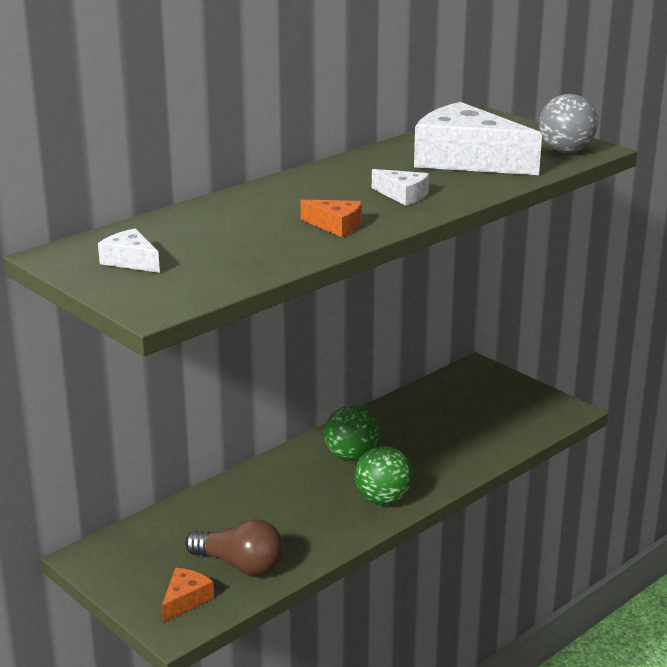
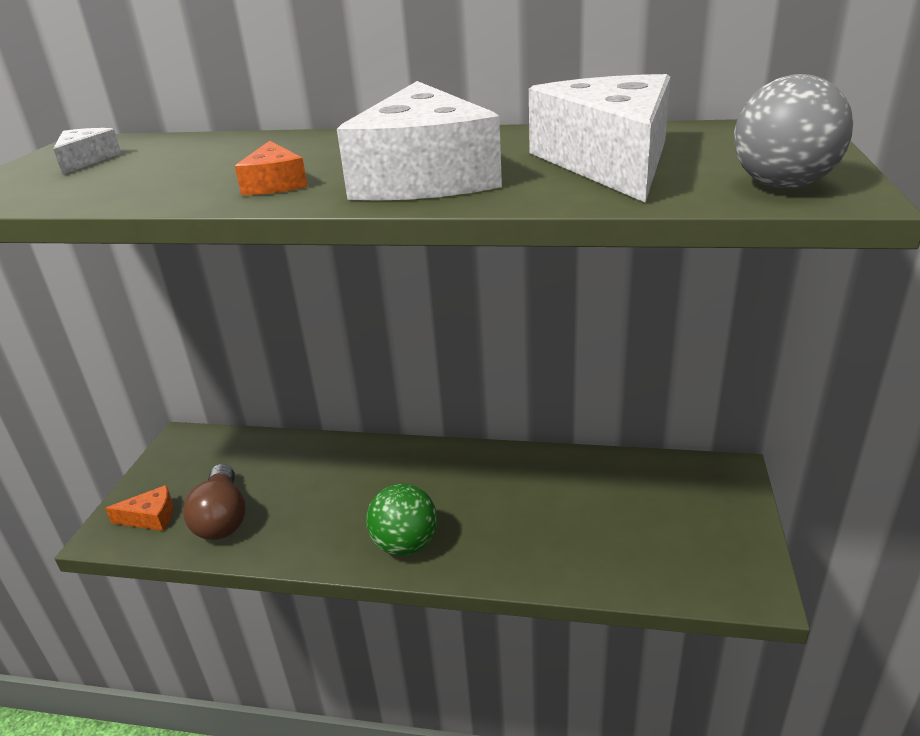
camera: 55 degrees right, 5 degrees up
green ball [324,405,380,461] -> none
white cheese [372,169,429,206] -> white cheese [337,81,502,201], size x2.25

